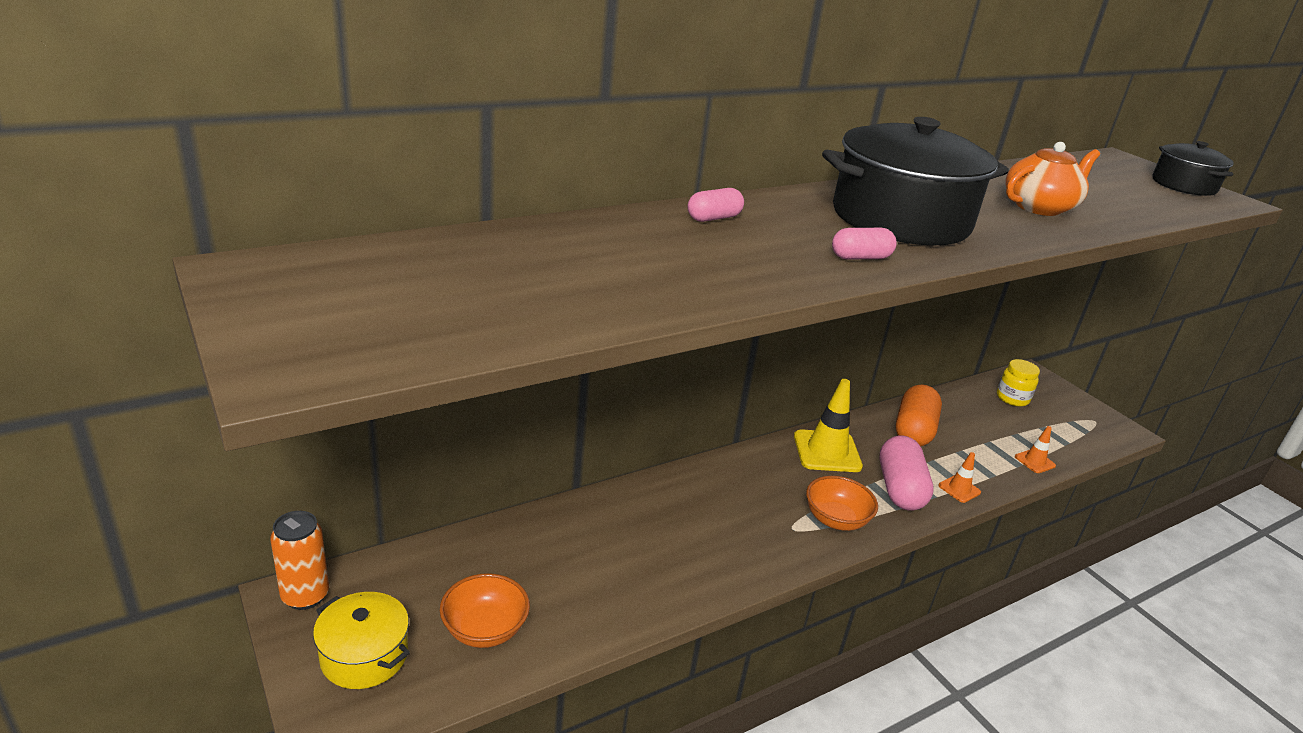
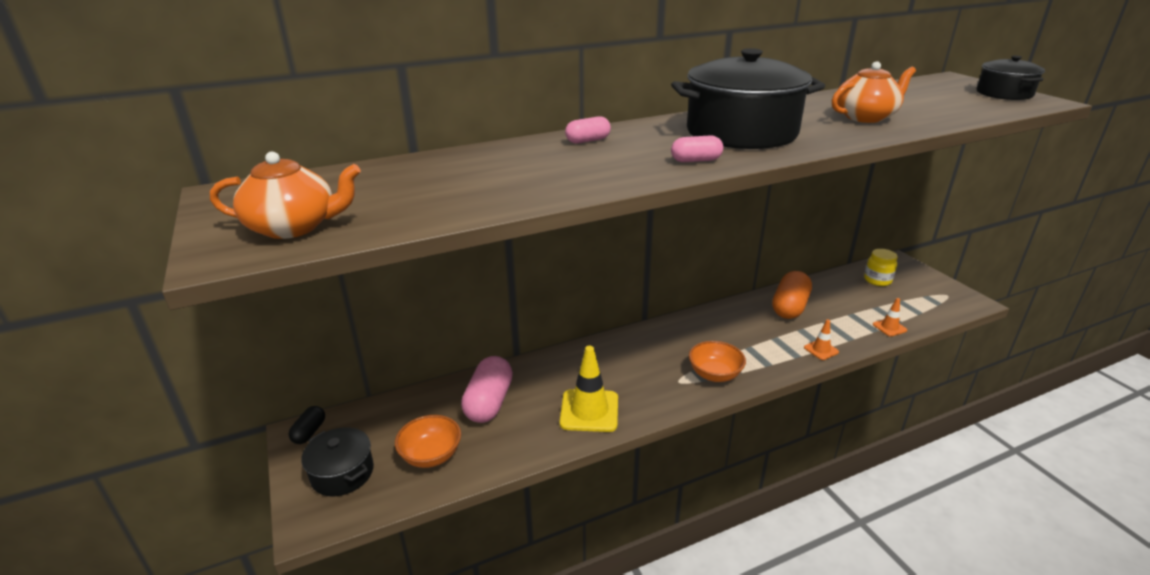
camera: 10 degrees right, 0 degrees up
orange can [270,511,329,610] -> black capsule [288,406,325,444]
yellow pot [313,592,410,689] -> black pot [301,427,374,496]
yellow traffic cone [794,379,863,472] -> yellow traffic cone moved to [560,346,618,432]
pink capsule [879,436,934,511] -> pink capsule moved to [461,356,513,423]
none -> orange teapot [210,151,361,239]

